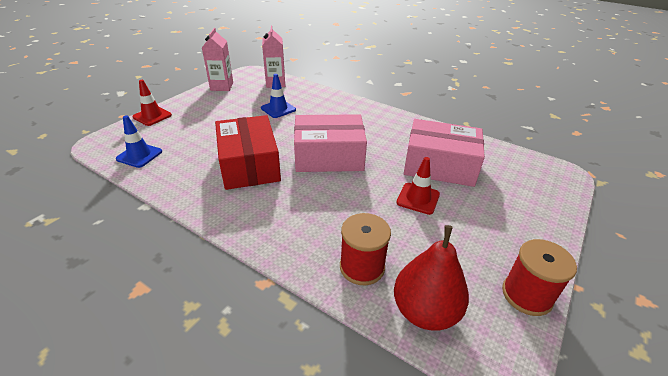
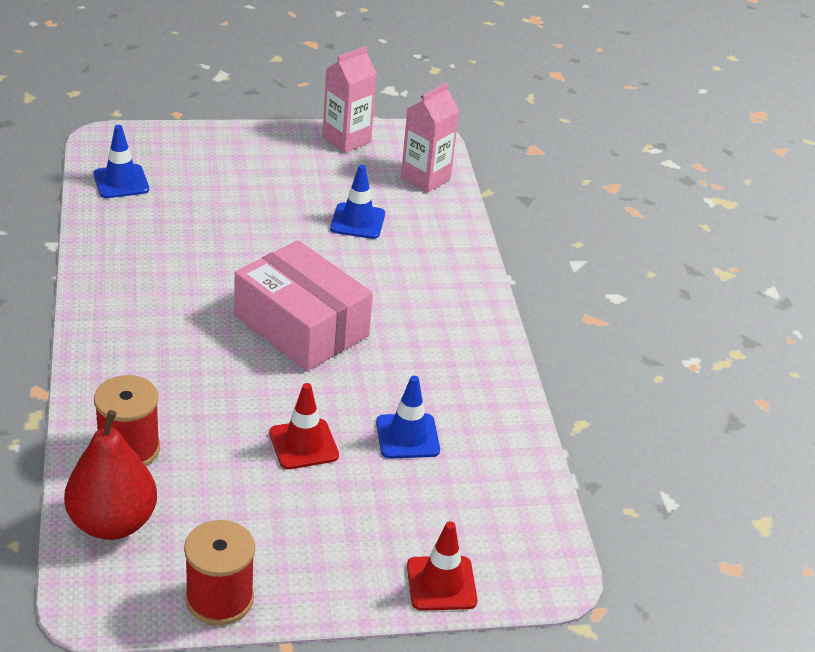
camera: 45 degrees right, 0 degrees up
red traffic cone [132,80,172,126] -> red traffic cone moved to [407,521,477,611]
red box [215,115,281,190] -> none
pink box [404,119,485,187] -> blue traffic cone [376,376,440,459]

